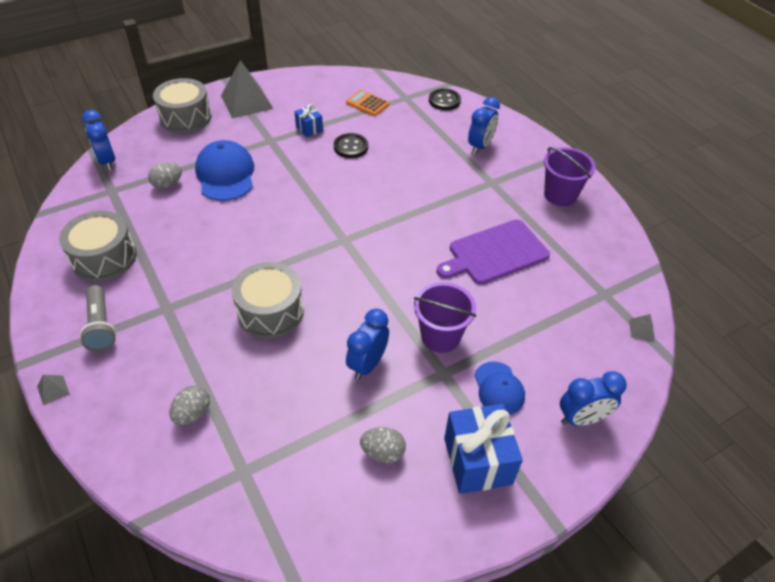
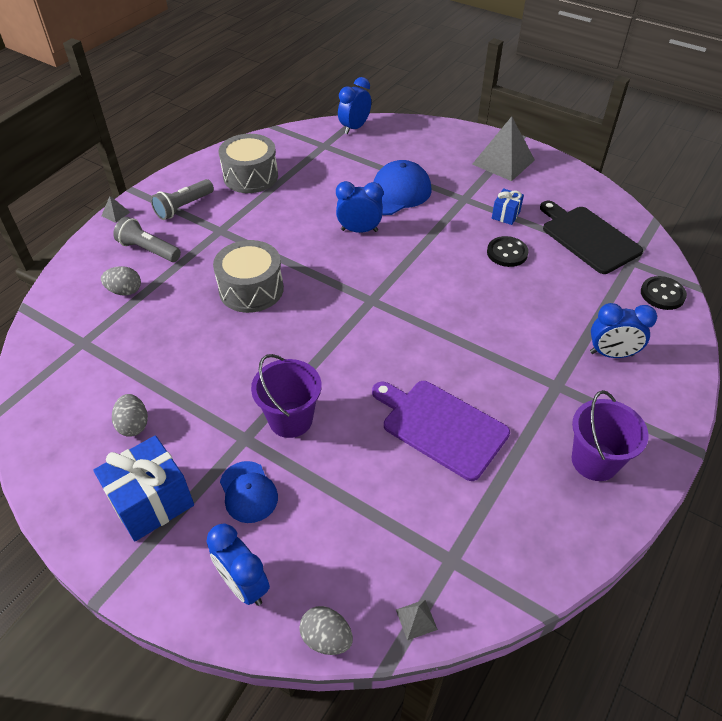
camera: 65 degrees right, 0 degrees up
grey egg [148,162,182,189] -> grey egg moved to [299,606,353,655]
grey drum [153,78,211,133] -> none
orange calculator [346,90,389,116] -> black cutting board [540,201,643,274]
blue clock [346,309,389,380] -> blue clock moved to [336,181,383,233]
blue cap [474,361,525,415] -> blue cap turned 75 degrees counterclockwise [220,461,278,523]
none -> grey flashlight [113,217,181,262]

